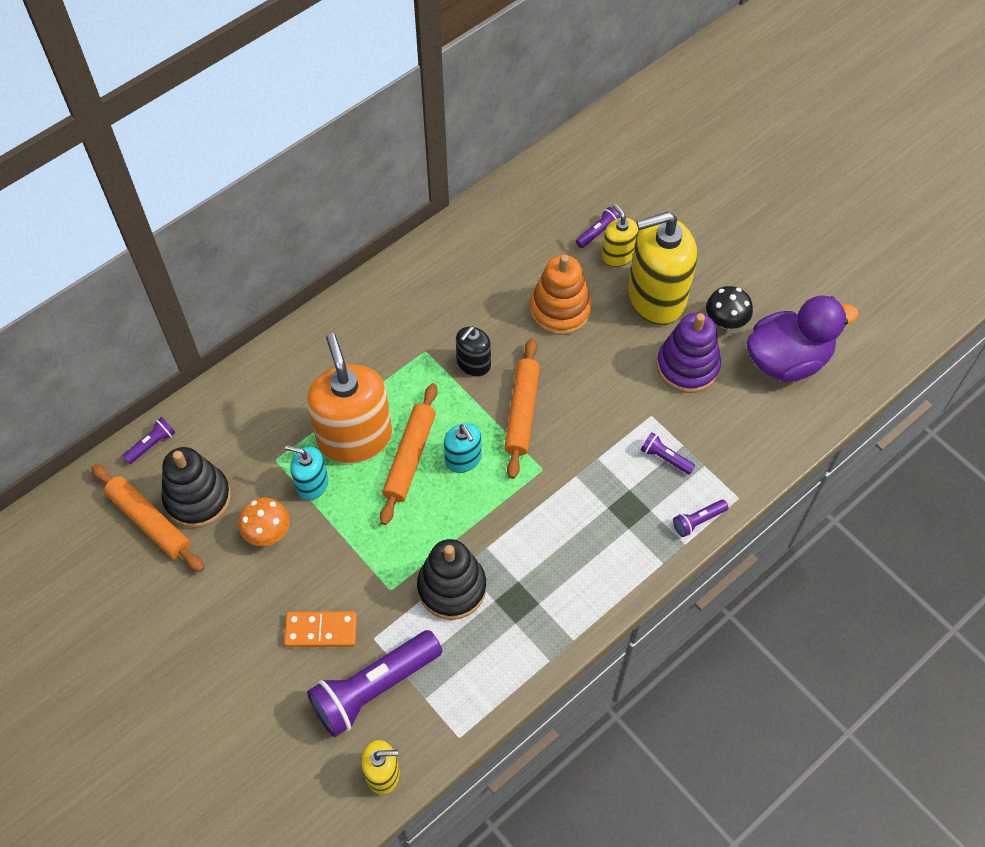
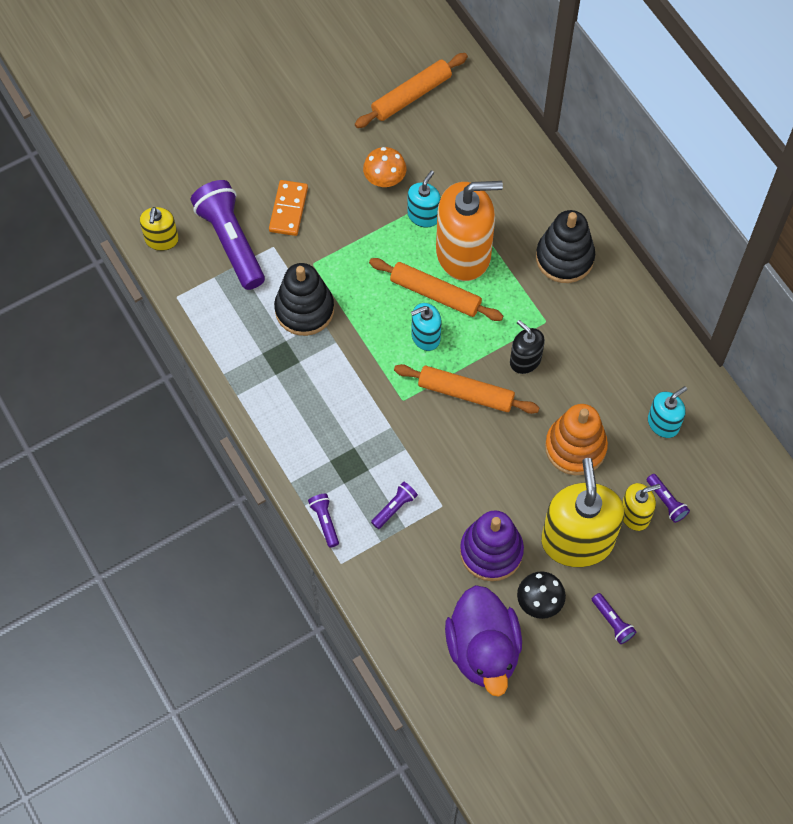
camera: 100 degrees right, 5 degrees up
purple flashlight [123,417,176,464] -> purple flashlight moved to [592,593,636,644]
black stacking toy [162,447,231,528] -> black stacking toy moved to [536,210,595,283]
none -> turquoise soap dispenser [648,386,687,438]

